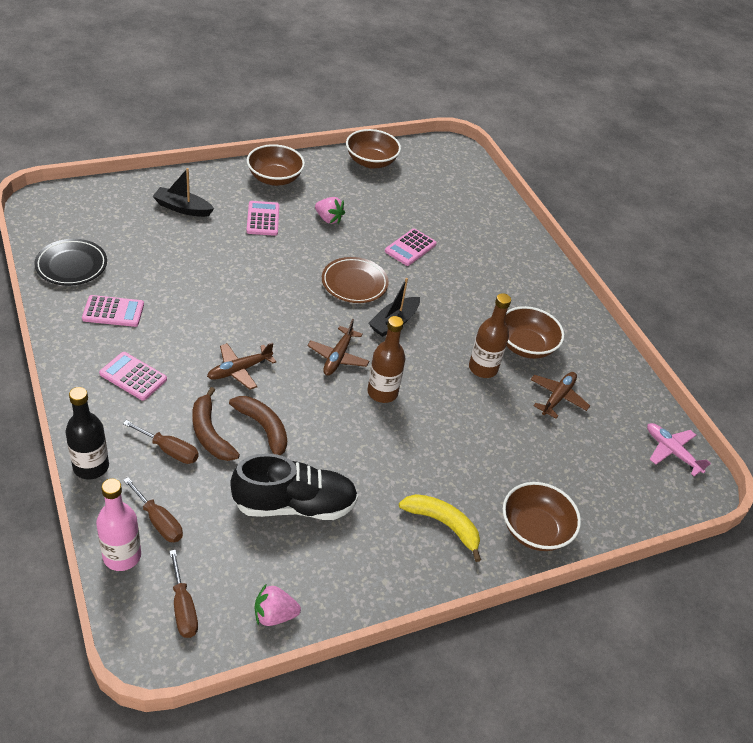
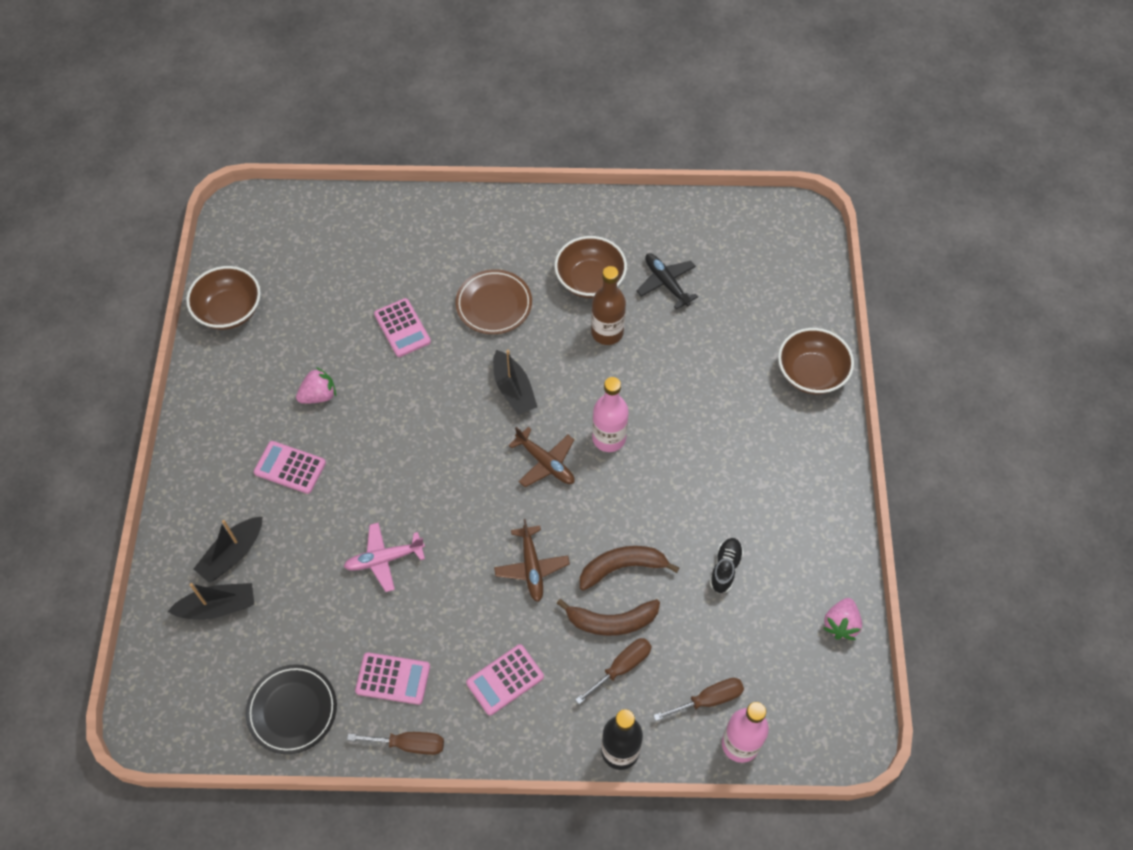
camera: 60 degrees left, 15 degrees up
pink calculator [82,295,144,327] -> pink calculator turned 75 degrees clockwise [355,652,430,705]
brown screwdriver [169,550,198,638] -> brown screwdriver moved to [347,732,444,755]
black shoe [230,453,358,520] -> black shoe [710,538,744,593], size x0.48
brown bowl [247,144,305,186] -> none
brown plate [322,257,389,303] -> brown plate moved to [455,269,532,334]
brown bottle [367,316,405,403] -> pink bottle [592,377,629,452]
yellow banana [399,494,481,562] -> none
brown plane [530,372,590,418] -> black plane [636,253,698,309]
pink plane [647,423,711,476] -> pink plane moved to [343,522,425,592]
none -> black boat [167,583,254,620]

